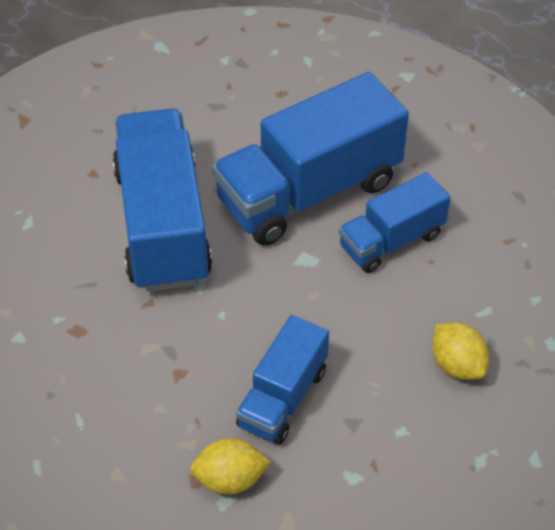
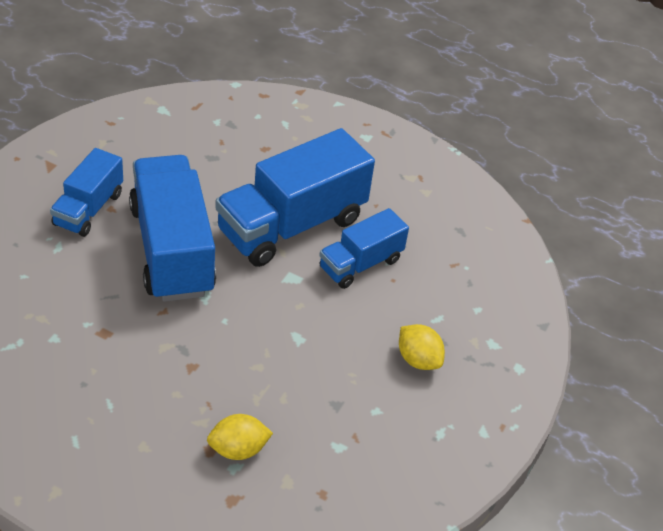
camera: 10 degrees left, 5 degrees down
blue truck [236,315,329,444] -> blue truck moved to [50,148,123,237]

